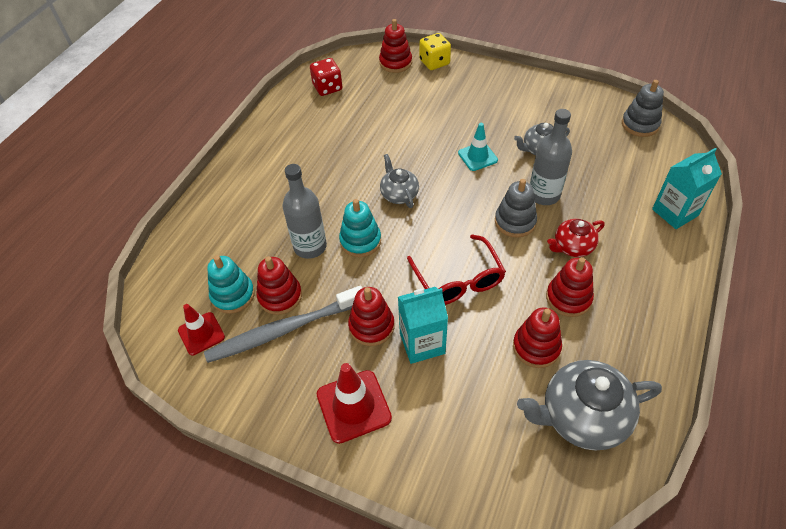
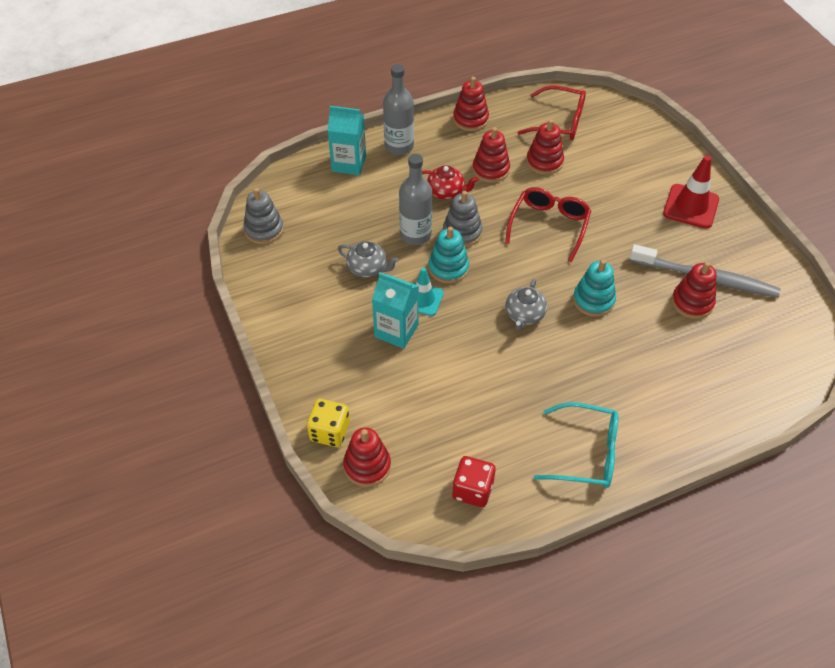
camera: 140 degrees left, 0 degrees up
red traffic cone [178,304,225,356] -> none
turquoise stacking toy [207,255,255,314] -> turquoise stacking toy moved to [428,227,469,284]
grey bottle [282,164,327,259] -> grey bottle moved to [383,64,414,155]
red stacking toy [348,287,395,346] -> red stacking toy moved to [453,77,489,131]
turquoise carton [398,287,448,364] -> turquoise carton moved to [372,272,419,349]
grey teapot [517,360,662,450] -> red glasses [517,85,586,140]
none -> turquoise glasses [534,402,618,488]

